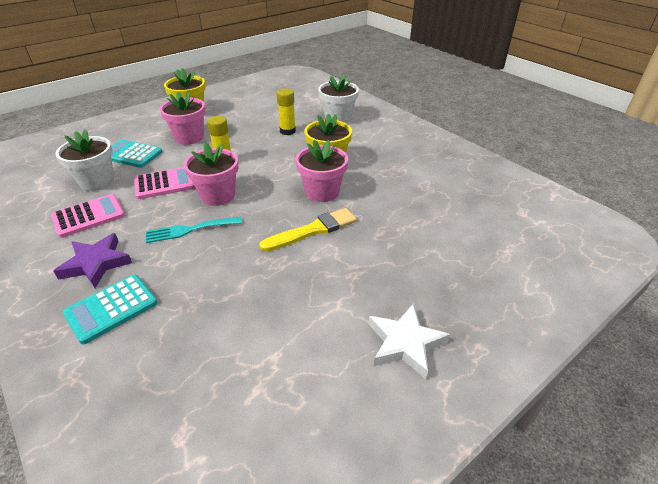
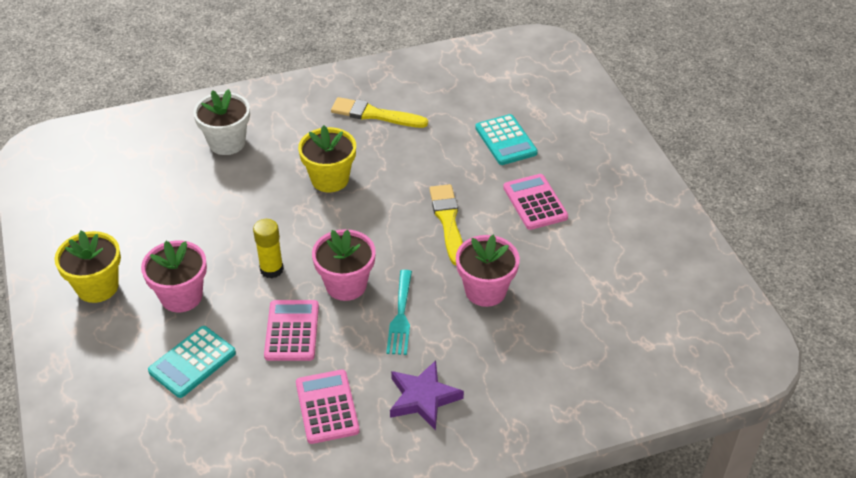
camera: 70 degrees left, 5 degrees up
white flower pot [55,129,114,191] -> none
turquoise calculator [62,275,157,344] -> turquoise calculator moved to [475,114,538,165]
yellow glue stick [277,88,296,135] -> none
pink flower pot [296,140,348,202] -> pink flower pot moved to [456,235,520,307]
white star [369,304,450,379] -> none
none -> yellow brush [331,97,428,128]
none -> pink calculator [503,174,568,230]

